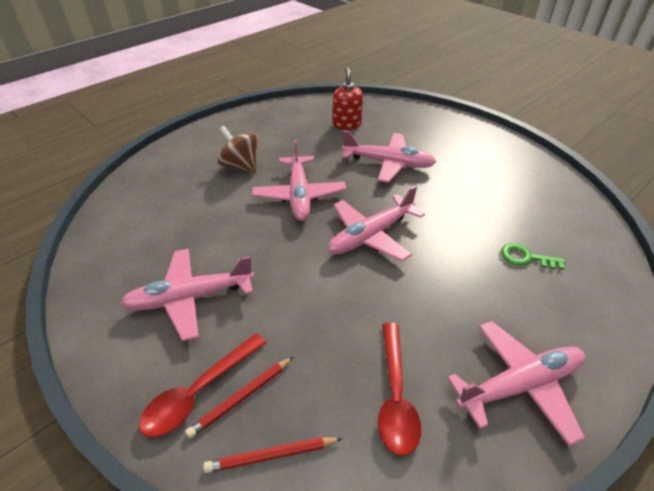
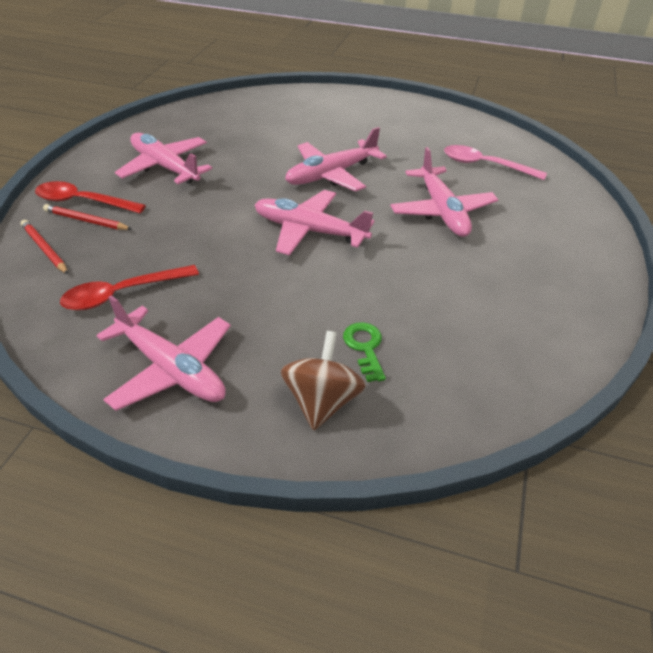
camera: 60 degrees right, 0 degrees up
brown spinning top [218,126,259,173] -> brown spinning top moved to [281,331,366,431]
red soap dispenser [333,67,363,130] -> pink spoon [444,145,547,180]

